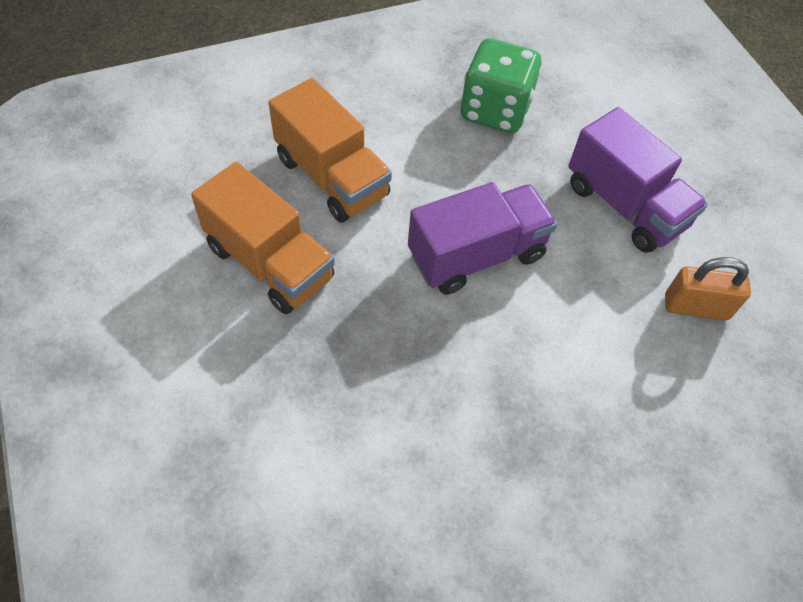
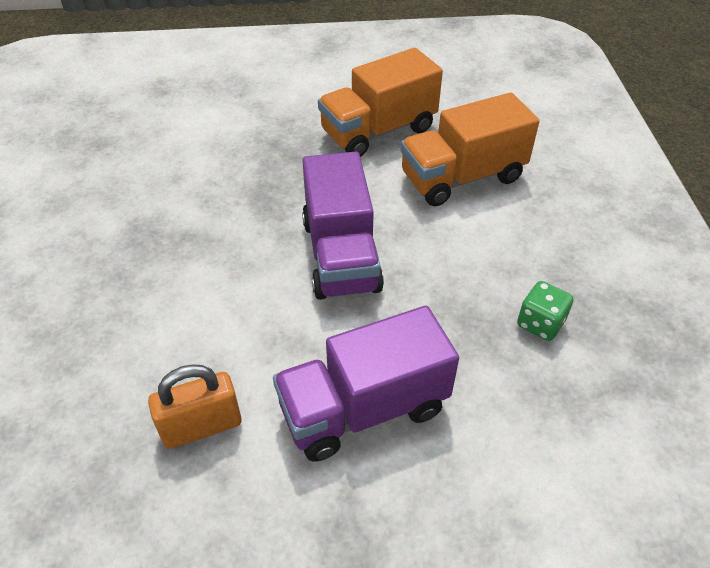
camera: 110 degrees right, 10 degrees down
green dice [461,38,542,133] -> green dice [517,281,573,341], size x0.51
orange padlock [665,257,751,320] -> orange padlock turned 45 degrees clockwise [148,364,242,449]

